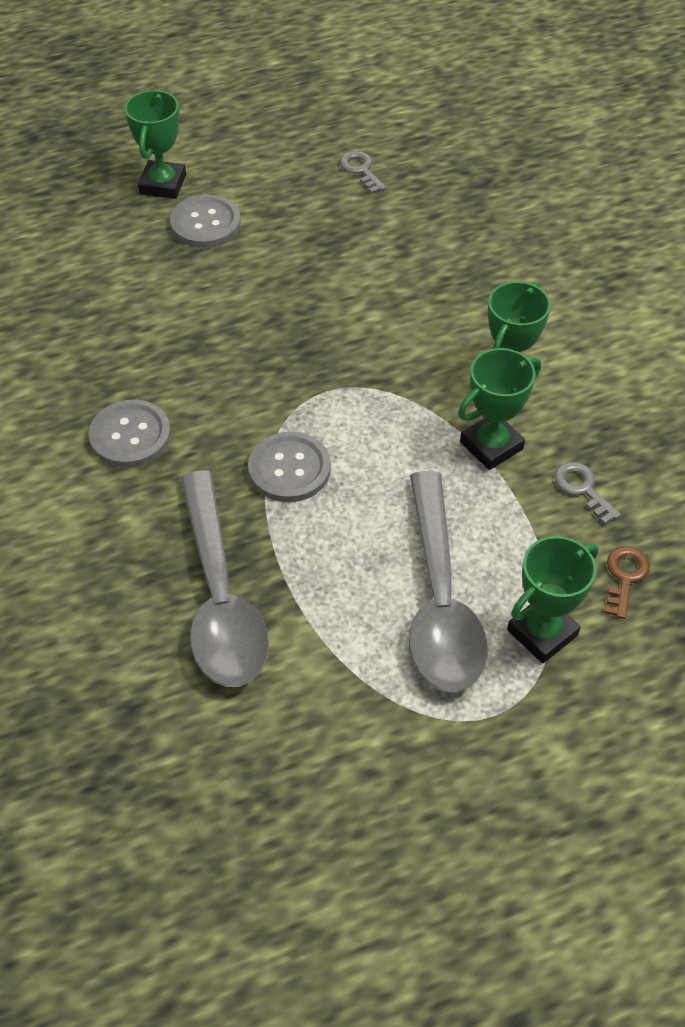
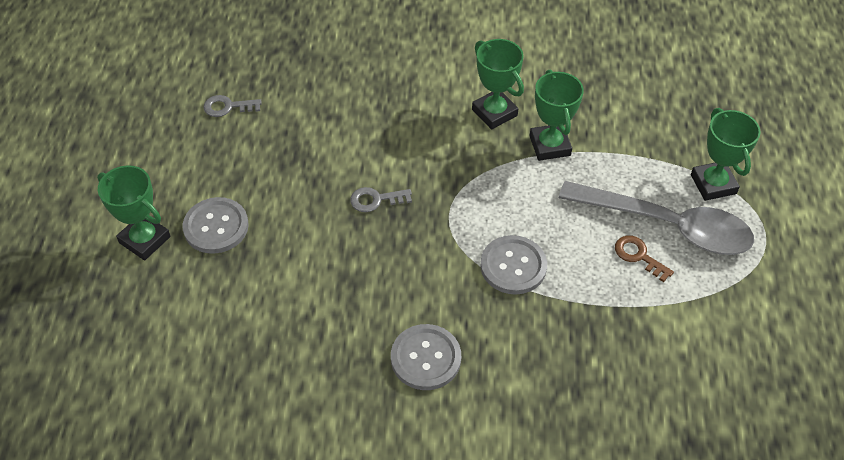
camera: 65 degrees left, 0 degrees up
grey spoon [180,470,269,687] -> none
grey key [554,462,621,525] -> grey key moved to [350,187,412,212]
brown key [604,546,650,619] -> brown key moved to [615,236,674,282]

